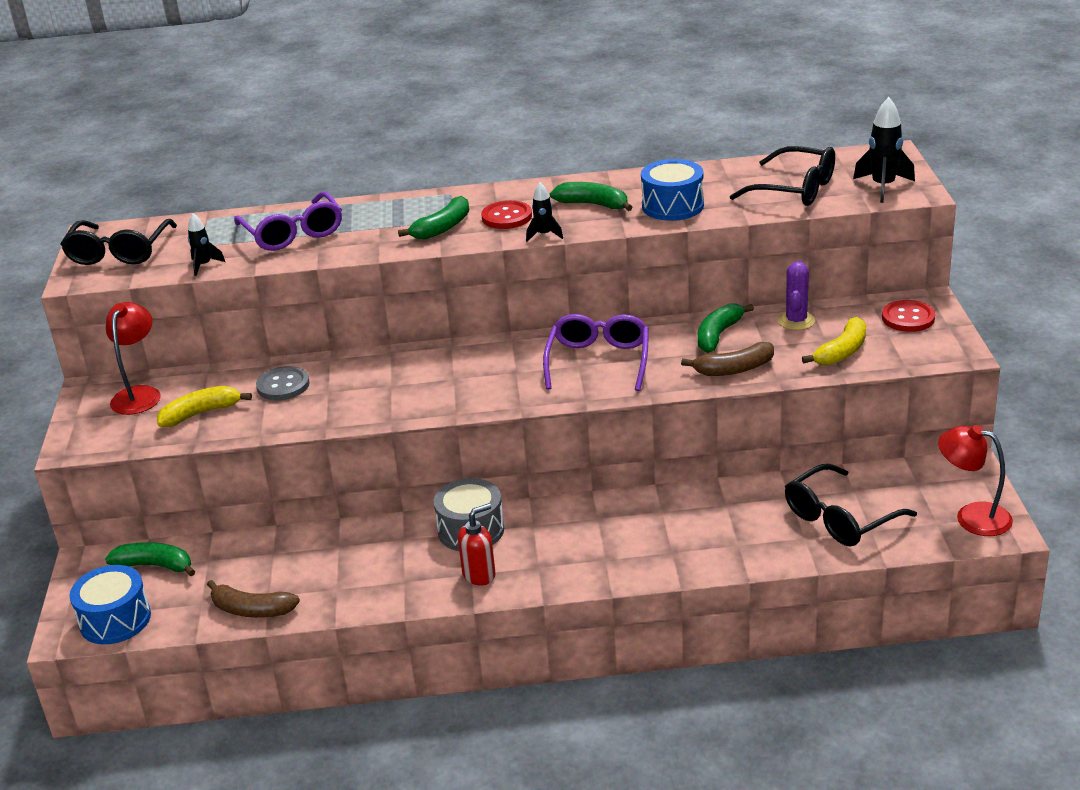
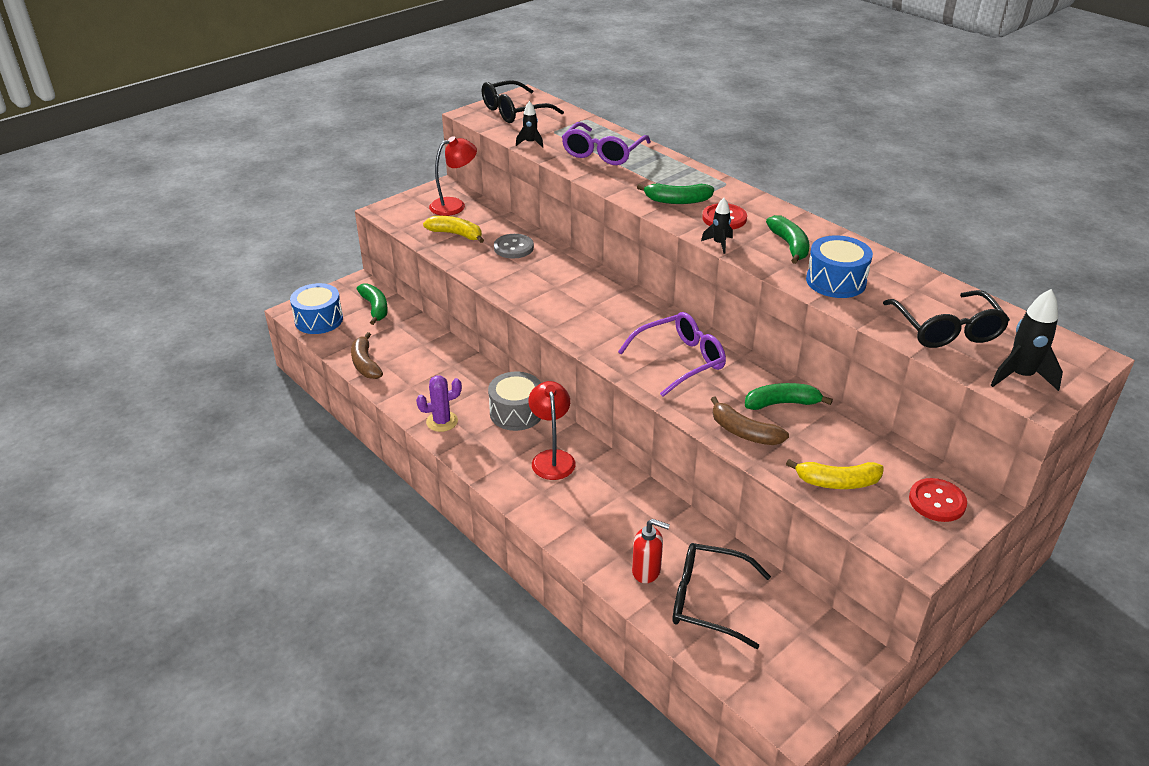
camera: 50 degrees right, 5 degrees up
red soap dispenser [458,503,496,585] -> red soap dispenser moved to [632,519,670,583]
purple cactus [778,261,815,330] -> purple cactus moved to [416,375,462,432]
red lamp [938,425,1013,536] -> red lamp moved to [529,381,576,480]

